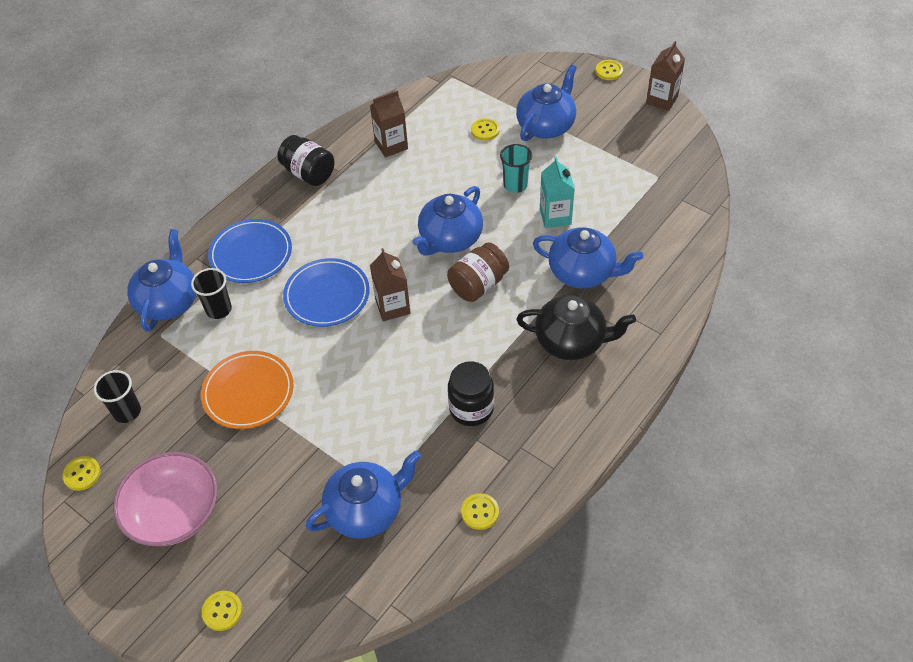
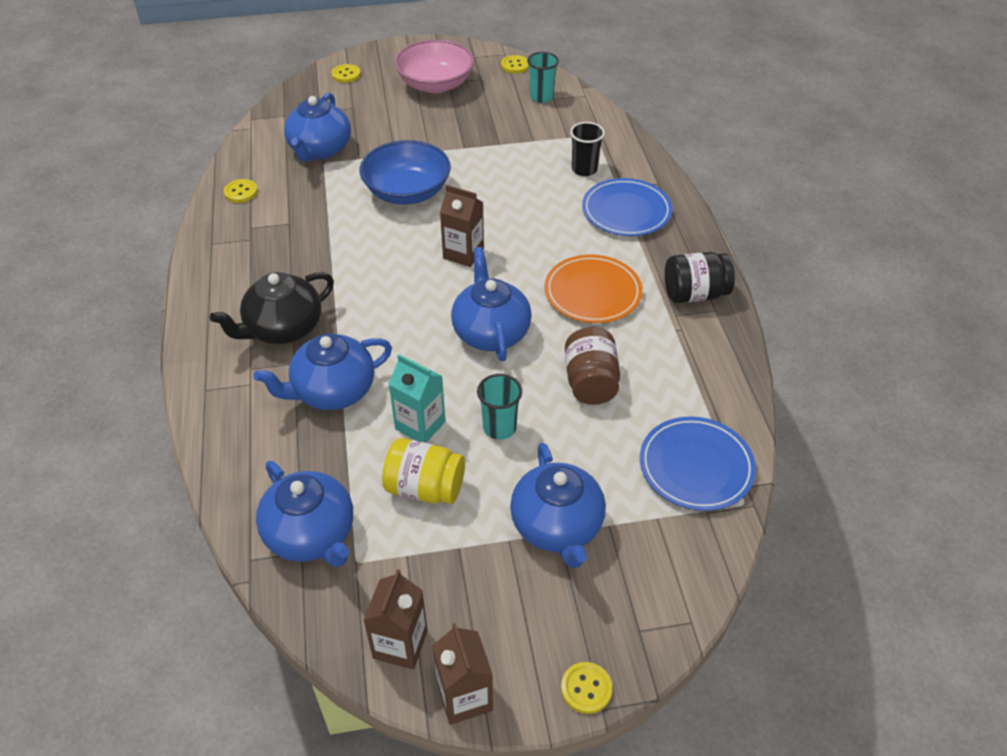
camera: 130 degrees right, 5 degrees down
black cup [94,370,141,423] -> turquoise cup [527,52,559,103]
blue teapot [127,229,196,332] -> blue teapot moved to [256,461,353,567]
orange plate [201,351,293,429] -> orange plate moved to [544,255,643,323]
blue plate [283,258,370,327] -> blue plate moved to [640,416,756,511]
brown carton [370,90,408,157] -> brown carton moved to [363,569,428,669]
brown jar [447,243,509,302] -> brown jar moved to [565,327,620,405]
black jar [448,361,494,426] -> none
yellow button [471,118,500,141] -> none
none -> blue bowl [360,140,451,205]
none -> yellow jar [382,438,465,504]

